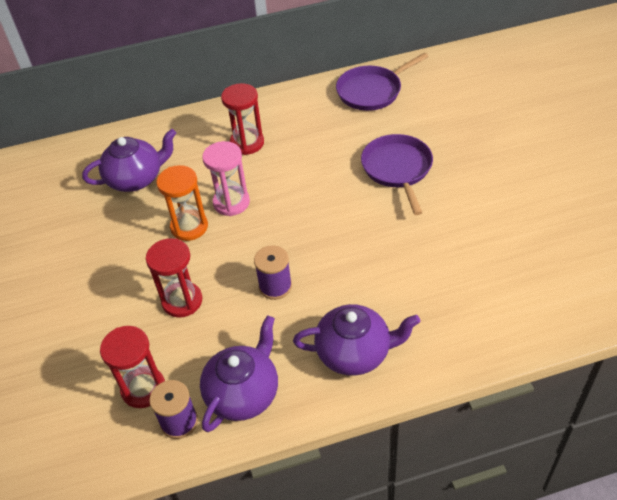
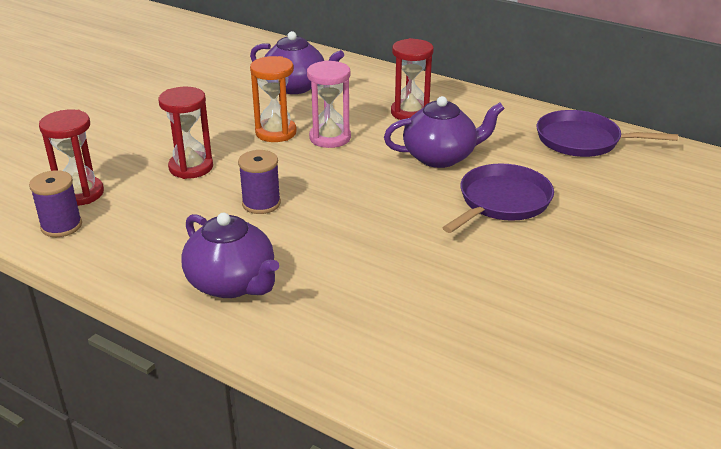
camera: 45 degrees right, 15 degrees down
purple teapot [200,315,278,432] -> purple teapot moved to [384,96,505,168]

